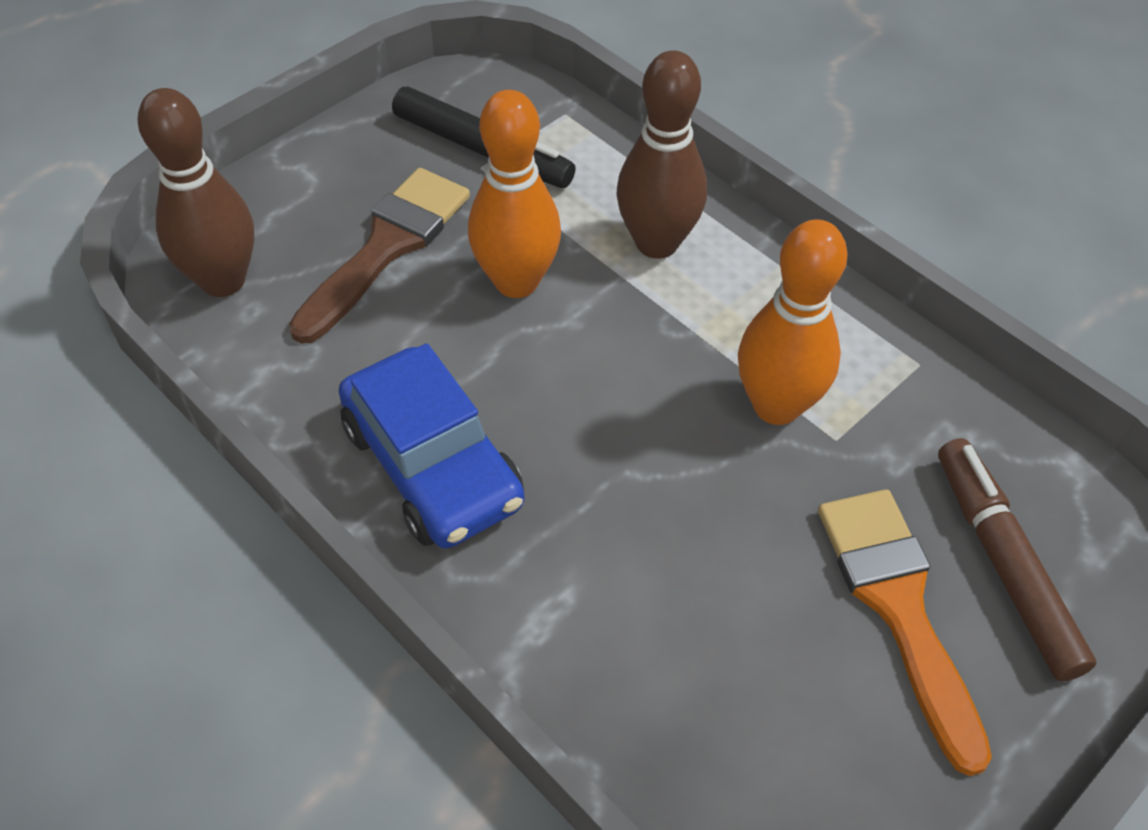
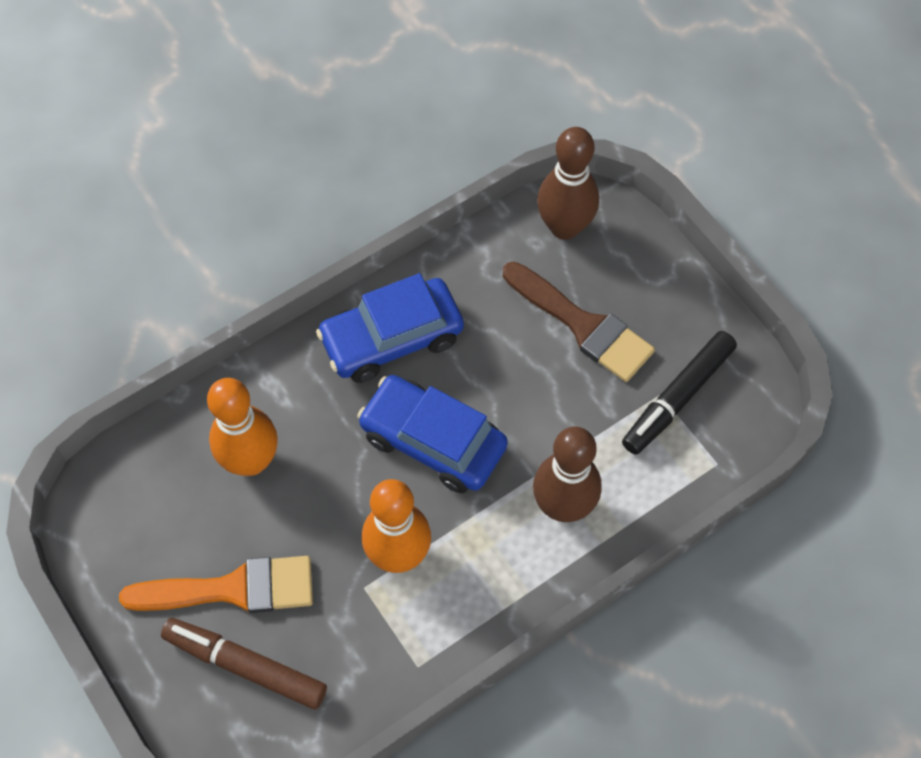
camera: 100 degrees right, 10 degrees up
orange bowling pin [468,90,561,298] -> orange bowling pin moved to [207,378,278,476]
brown marker [938,438,1096,681] -> brown marker turned 150 degrees counterclockwise [161,618,327,709]
none -> blue car [357,375,508,493]

